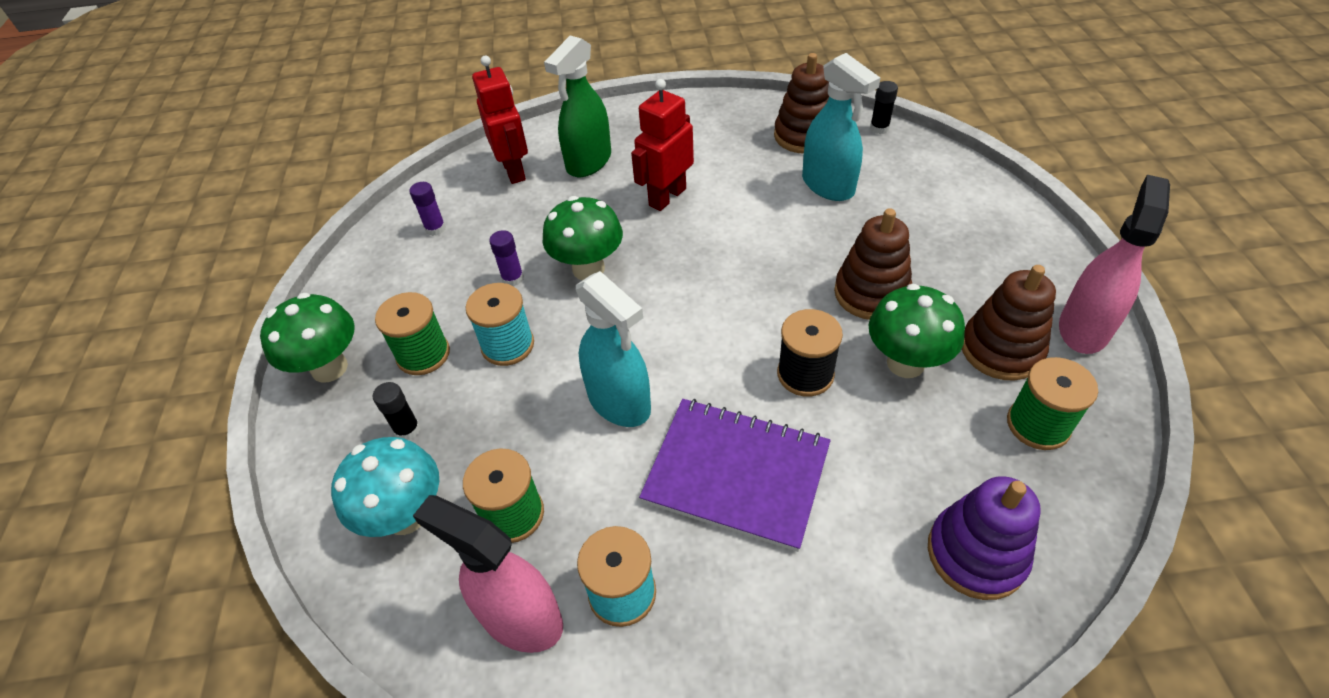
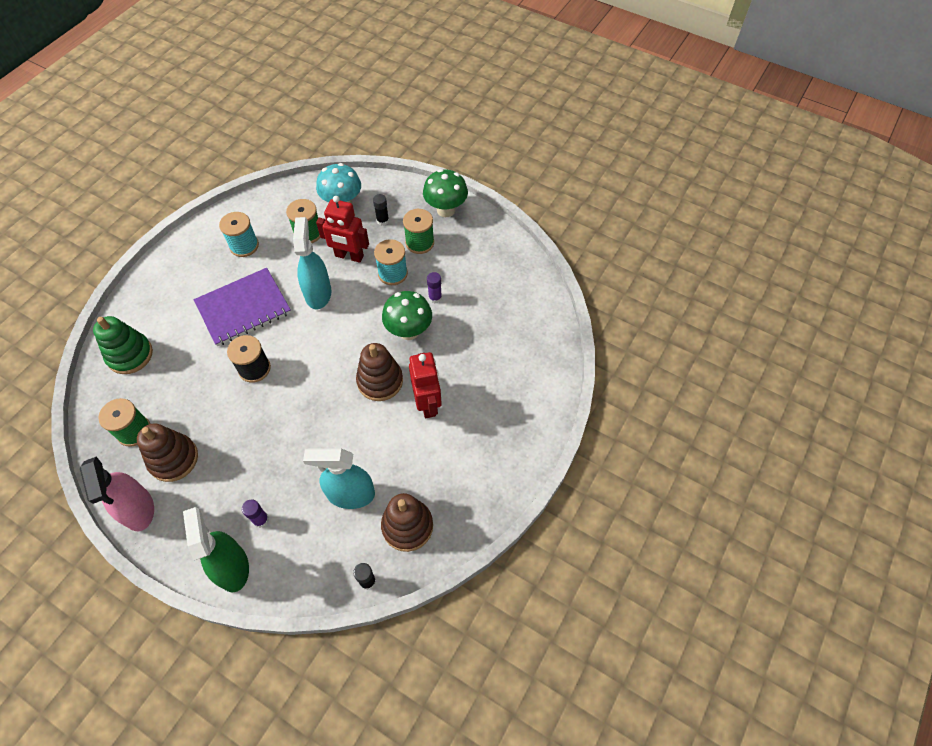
camera: 125 degrees right, 10 degrees up
purple glue stick [409,182,446,236] -> purple glue stick moved to [242,499,269,528]
pink spray bottle [413,495,563,653] -> none
red robot [472,56,528,184] -> red robot moved to [316,196,369,263]
green spray bottle [544,35,611,177] -> green spray bottle moved to [183,507,249,592]
turquoise spray bottle [576,271,651,427] -> turquoise spray bottle turned 90 degrees clockwise [293,217,332,309]
brown stacking toy [834,208,912,320] -> brown stacking toy moved to [356,343,403,401]
green mushroom [869,284,965,378] -> none
purple stacking toy [928,476,1041,600] -> green stacking toy [93,316,153,374]

